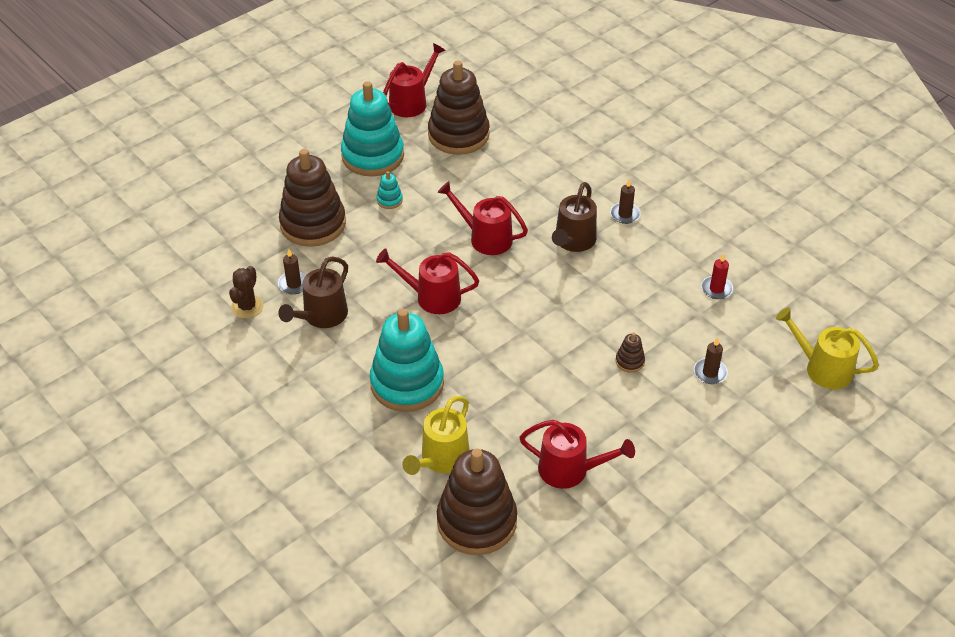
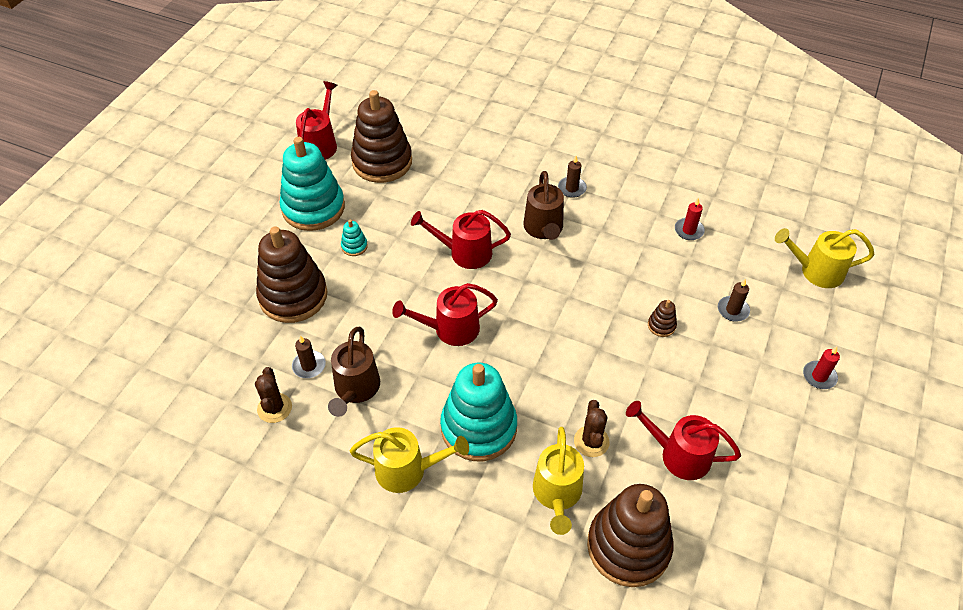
camera: 25 degrees left, 5 degrees up
red watering can [519,420,635,489] -> red watering can turned 150 degrees counterclockwise [626,401,741,480]
none -> yellow watering can [350,427,469,493]
none -> brown cactus [574,400,610,457]
none -> red candle [803,347,840,389]

